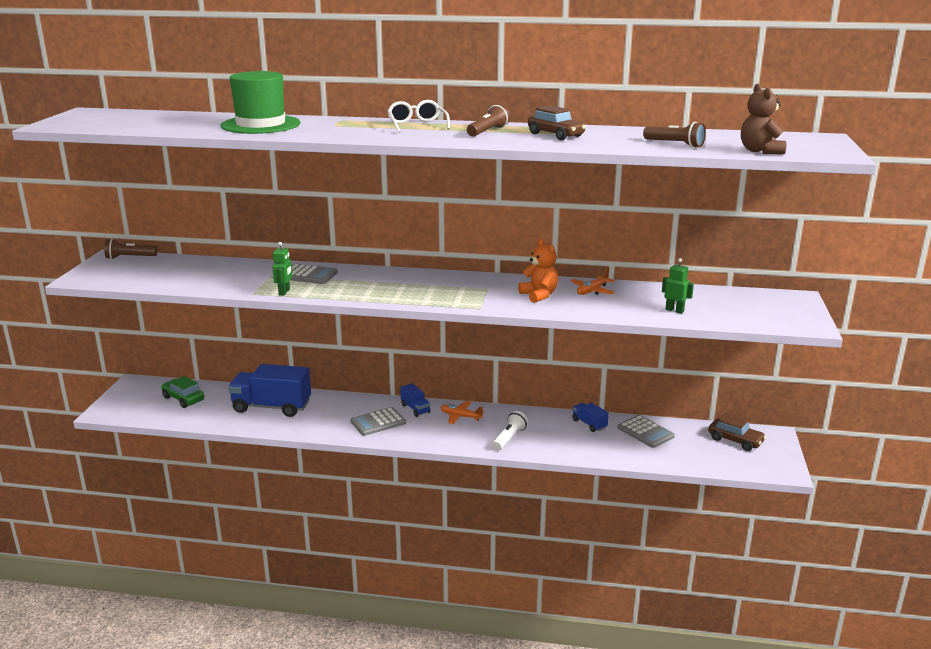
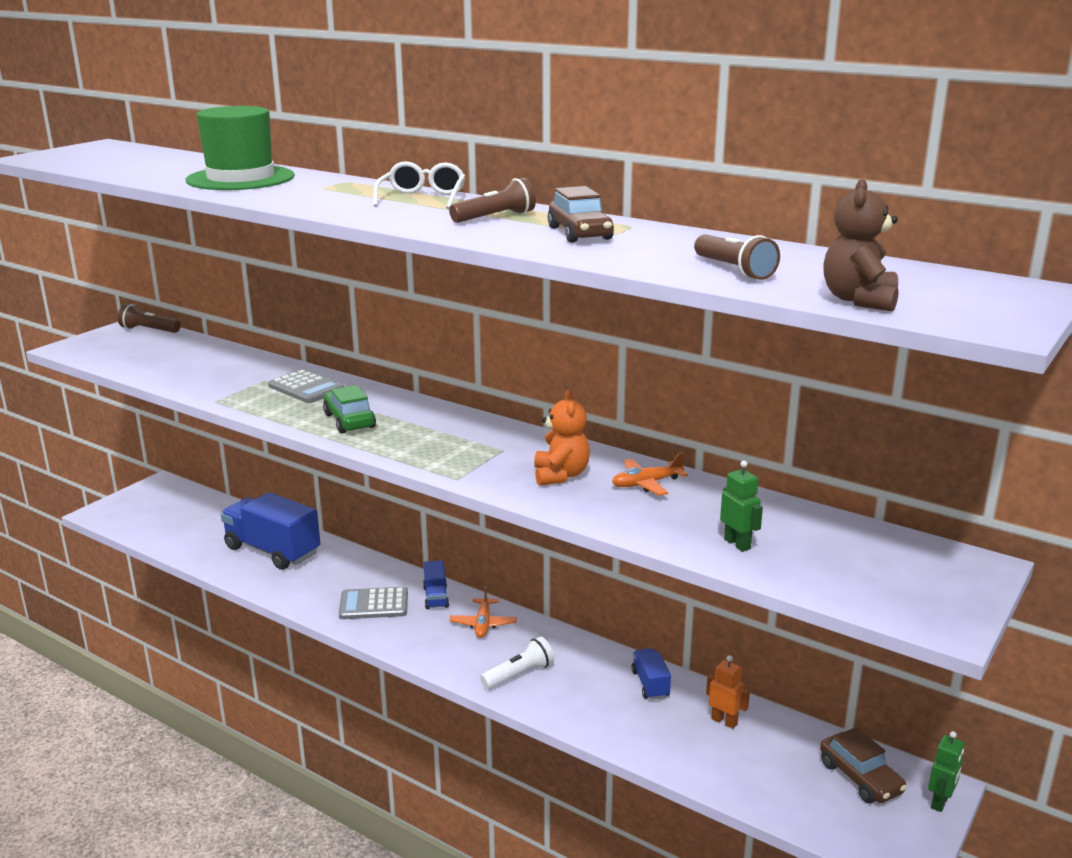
camera: 25 degrees right, 0 degrees up
green car [161,376,205,408] -> green car moved to [323,385,376,434]
green robot [272,242,292,296] -> green robot moved to [928,731,964,812]
orange plane [441,401,484,424] -> orange plane turned 135 degrees counterclockwise [449,586,517,638]
grey calculator [617,415,675,448] -> orange robot [706,655,750,729]

